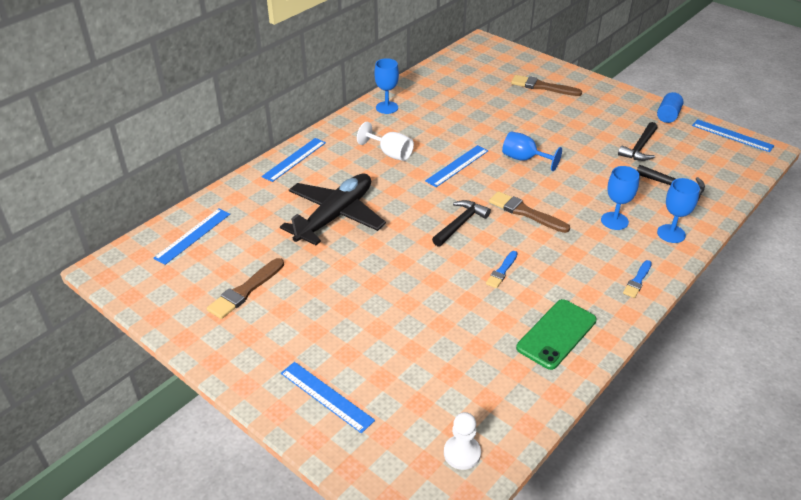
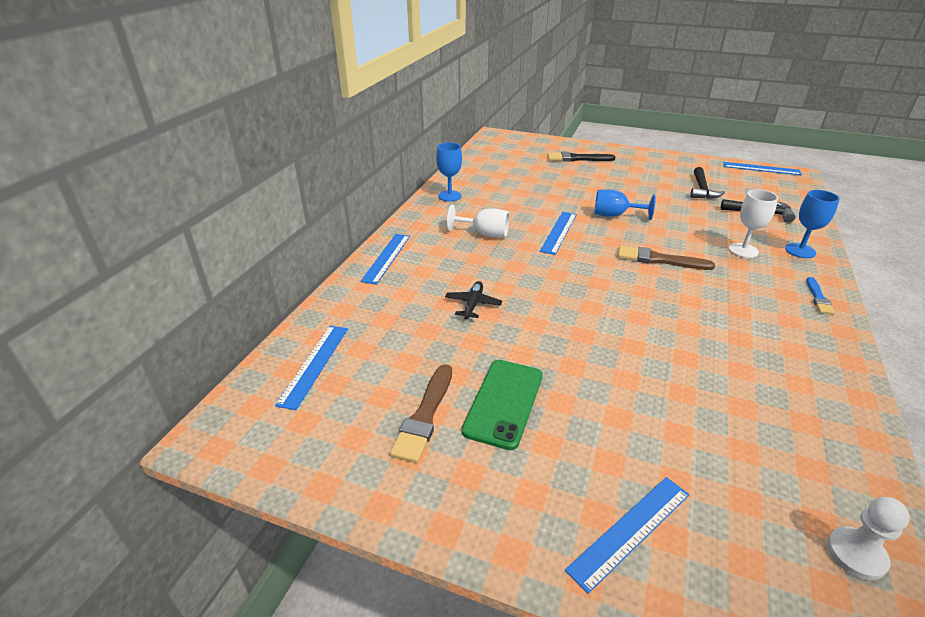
camera: 20 degrees left, 5 degrees down
black plane [280,173,386,245] -> black plane [445,281,502,319], size x0.43
blue ruler [281,362,375,433] -> blue ruler turned 60 degrees counterclockwise [565,477,689,594]
black hammer [432,200,491,247] -> none
blue brush [486,251,517,288] -> none
brown brush [511,75,582,96] -> black brush [547,152,615,161]
green phone [516,299,597,370] -> green phone moved to [462,360,543,450]
blue goblet [601,166,640,230] -> white goblet [729,189,778,258]
blue cylinder [657,92,684,123] -> none

